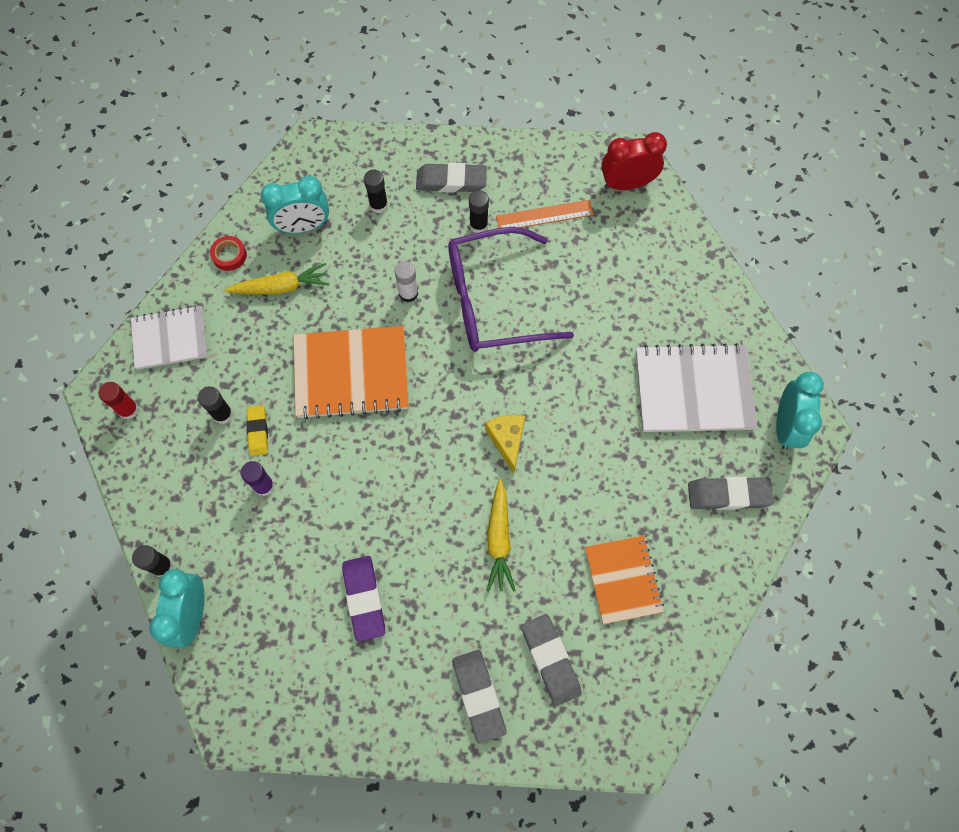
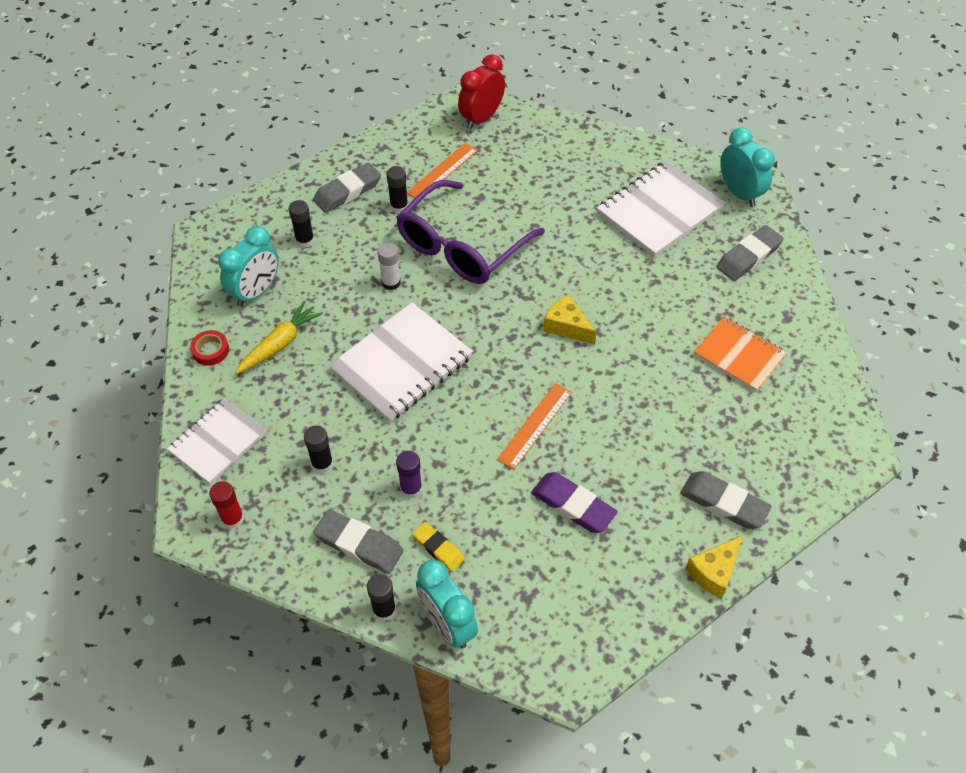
camera: 40 degrees left, 15 degrees down
yellow eraser [246,405,268,456] -> yellow eraser moved to [412,522,465,571]
orange notebook [294,326,409,420] -> white notebook [329,302,473,422]
yellow carrot [487,479,516,592] -> none
grey eraser [521,614,582,706] -> grey eraser moved to [314,509,404,574]
none -> orange ruler [497,383,572,469]
none -> yellow cheese [685,535,743,599]

